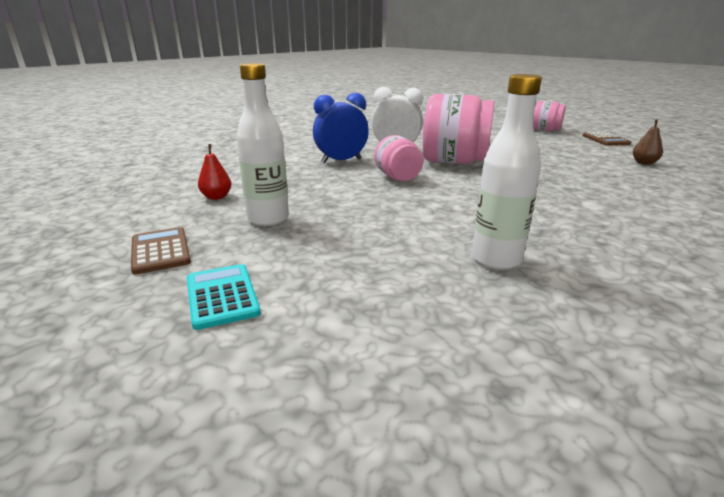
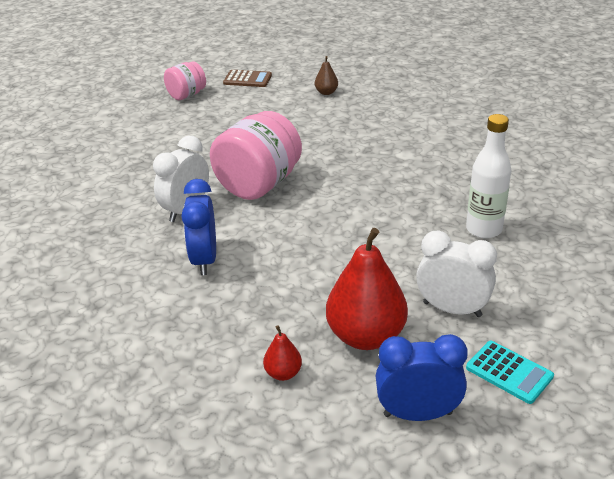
camera: 70 degrees left, 10 degrees up
brown calculator [131,227,191,275] -> blue clock [376,334,468,421]
turquoise calculator [187,264,261,330] -> turquoise calculator turned 135 degrees counterclockwise [466,341,554,404]
white bottle [237,63,289,226] -> red pear [326,228,408,350]
pink jar [375,135,423,181] -> none
none -> white clock [416,231,497,317]

